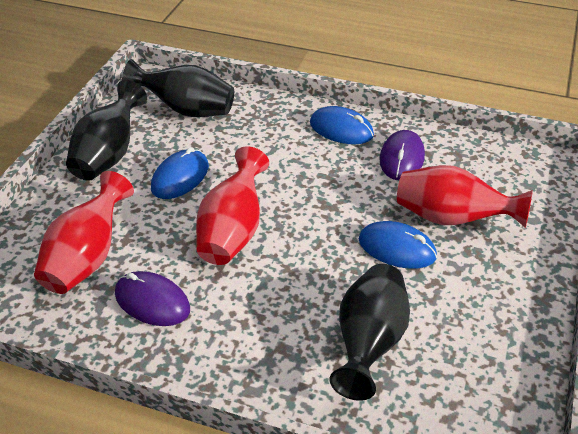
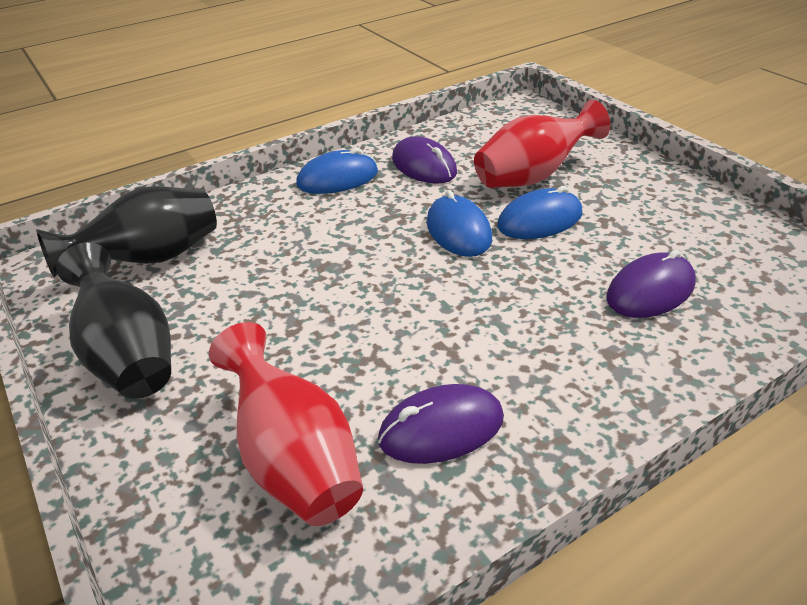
camera: 50 degrees left, 5 degrees down
blue mouse [151,147,209,199] -> blue mouse moved to [427,190,492,257]
red vase [196,146,269,265] -> none
black vase [329,264,410,401] -> purple mouse [606,249,696,318]

